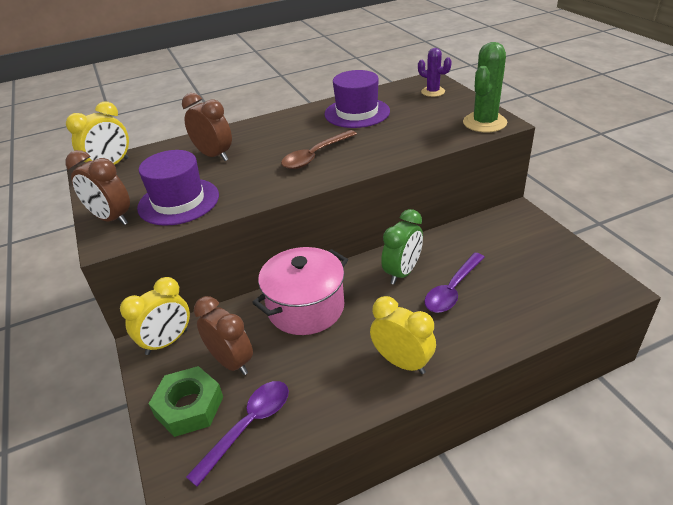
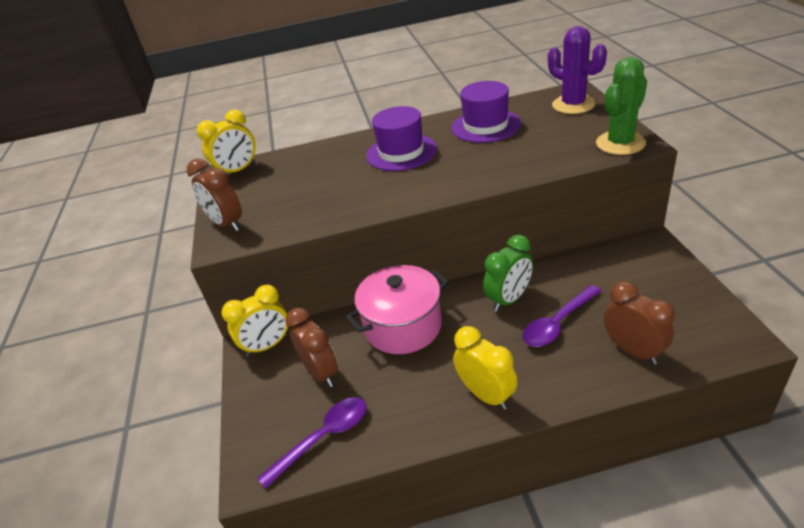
camera: 15 degrees right, 0 degrees up
purple hat [137,150,219,226] -> purple hat moved to [366,106,437,171]
green nut [149,366,223,437] -> none
brown clock [182,93,232,161] -> brown clock moved to [604,281,675,365]
brown spoon [281,130,357,169] -> none
purple cactus [418,48,452,97] -> purple cactus [548,26,607,114], size x1.63

